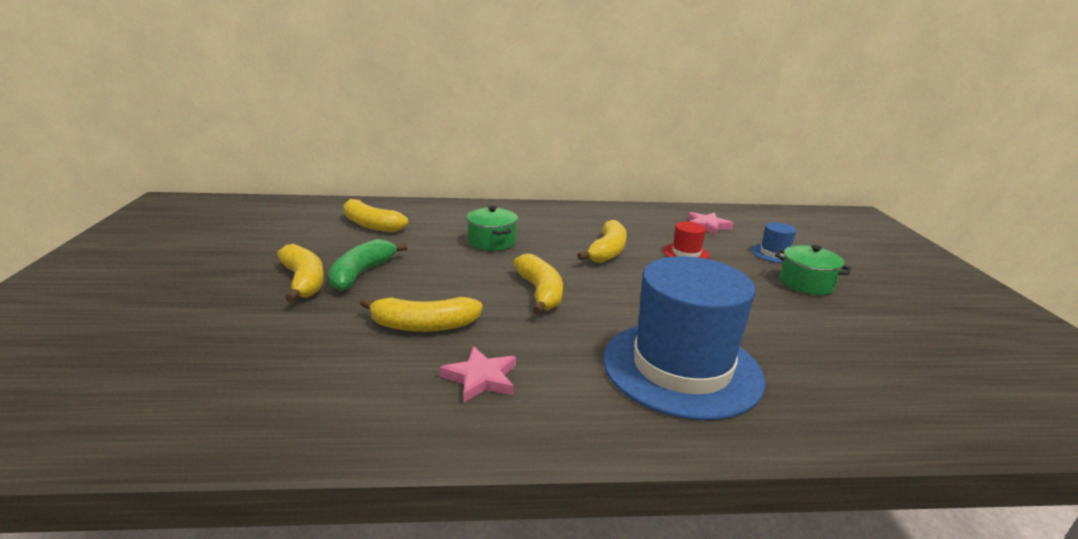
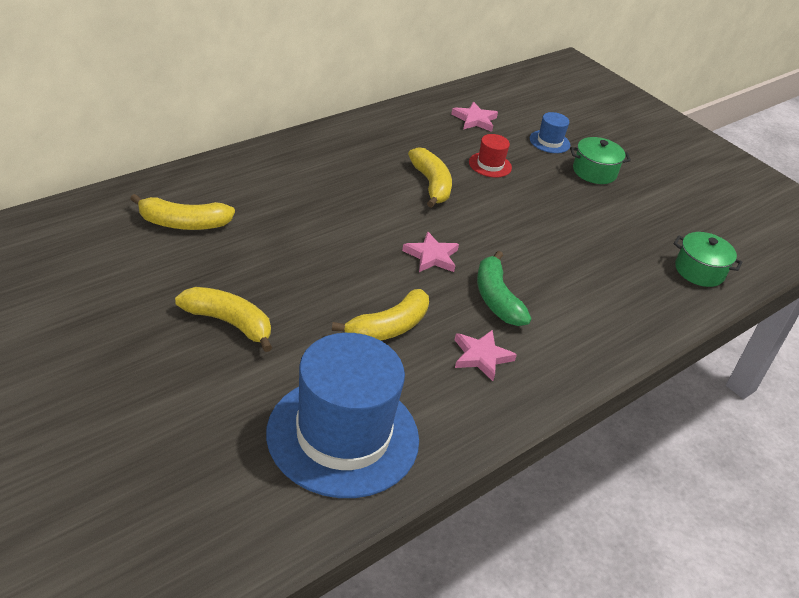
camera: 40 degrees left, 15 degrees up
green banana [328,239,408,291] -> green banana moved to [477,251,531,326]
green pot [466,206,518,251] -> green pot moved to [674,232,742,287]
yellow banana [513,254,563,314] -> pink star [402,231,459,272]
blue hat [603,256,765,420] -> blue hat moved to [266,333,419,498]

